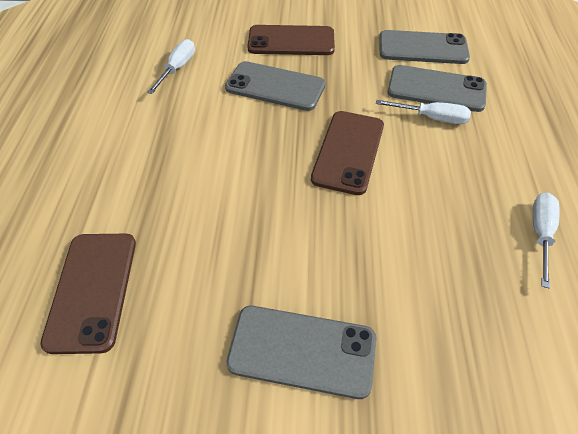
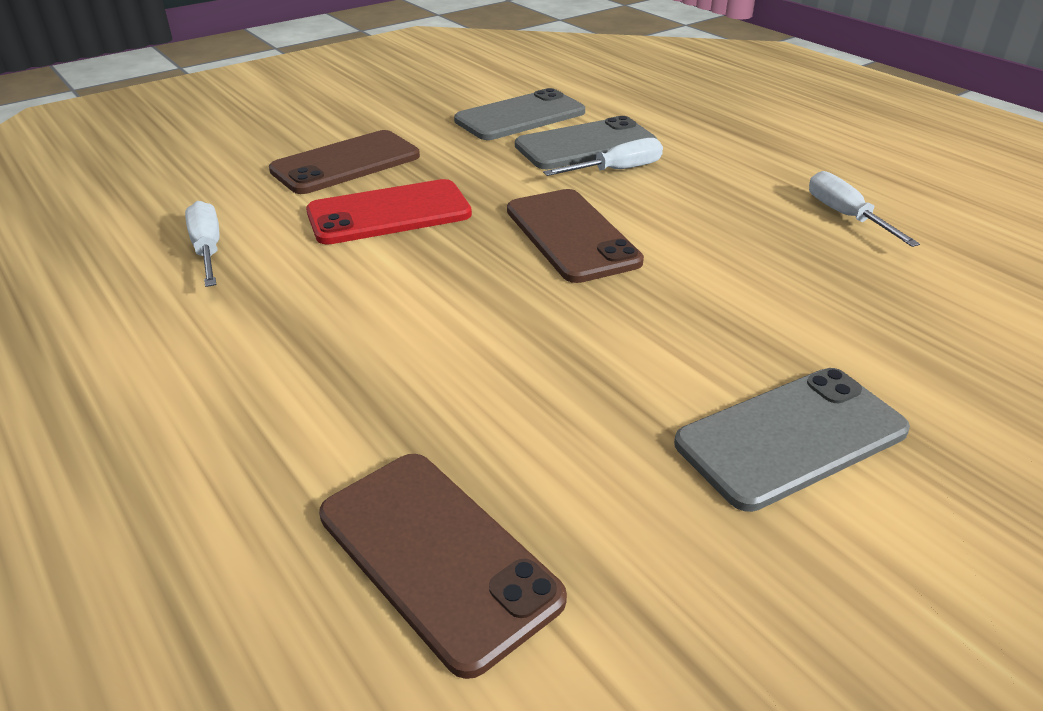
camera: 40 degrees left, 15 degrees down
grey phone [225,61,326,111] -> red phone [306,179,472,245]

